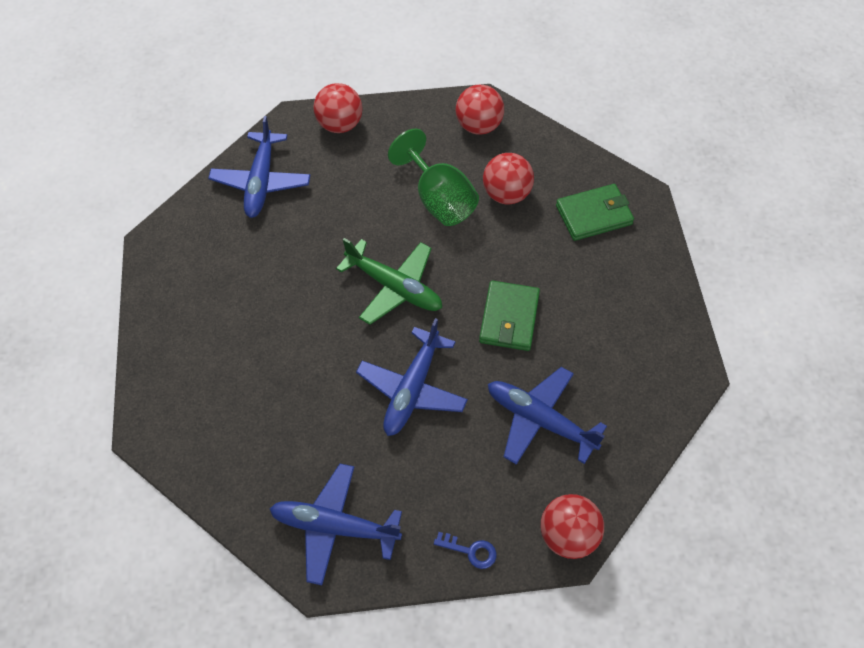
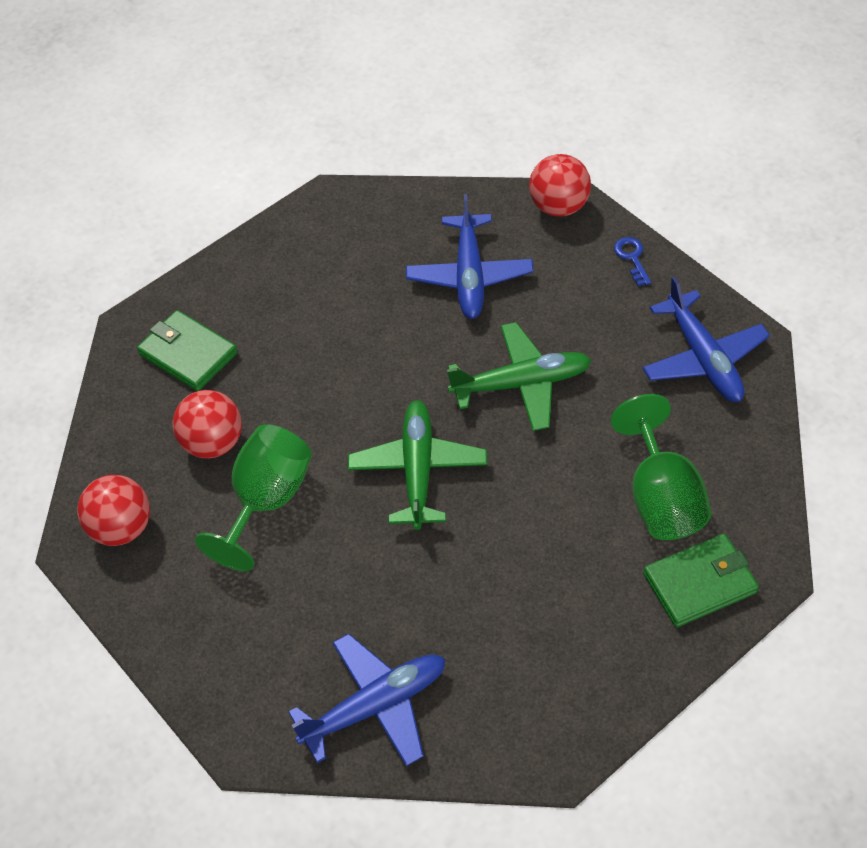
camera: 120 degrees left, 5 degrees down
red ball [314,83,363,133] -> none
blue plane [356,318,468,436] -> green plane [447,322,591,431]
green wallet [479,281,540,351] -> green wallet moved to [643,534,759,627]
none -> green goblet [611,394,711,540]

